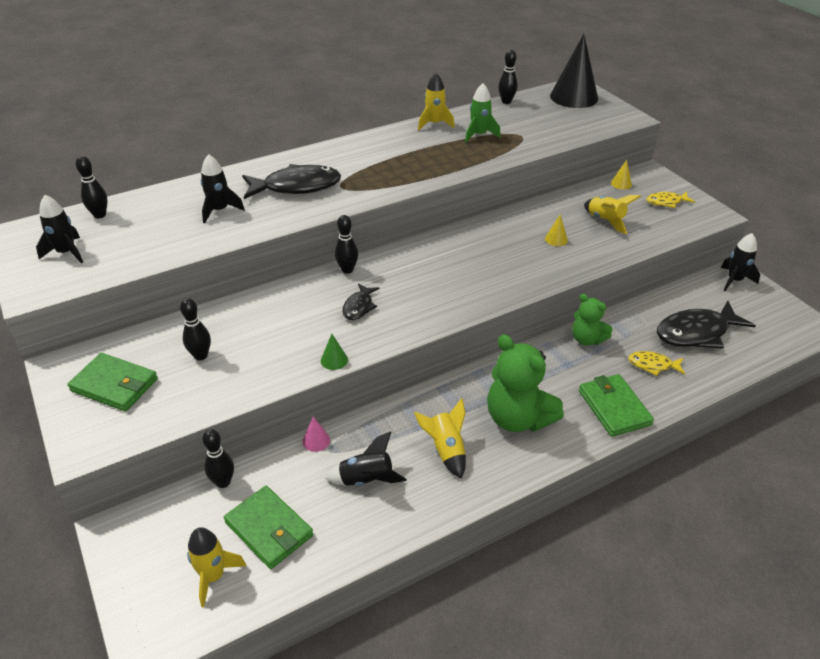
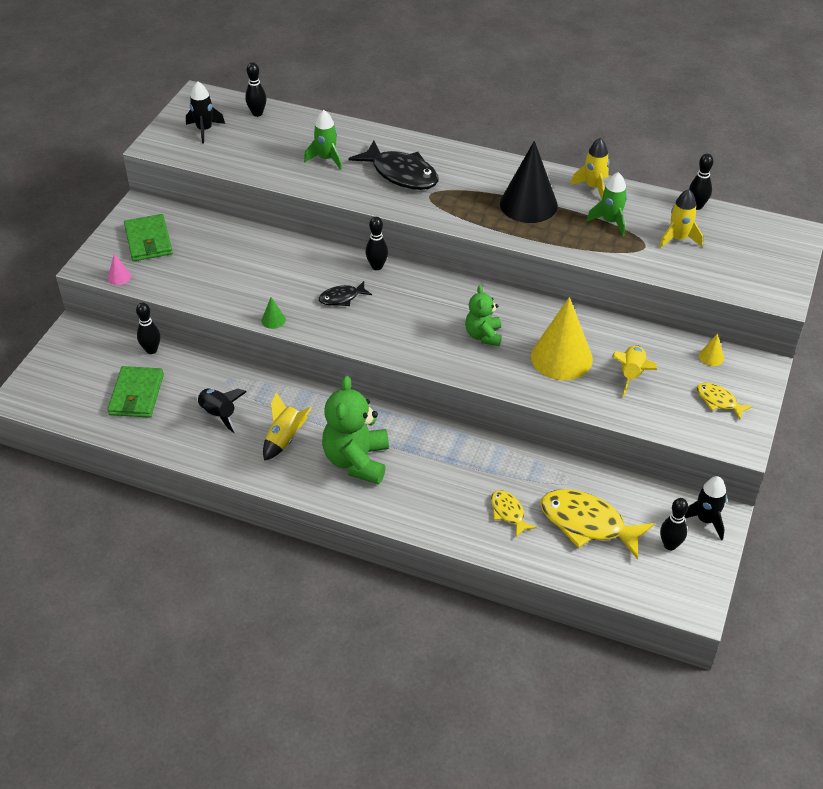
camera: 50 degrees right, 5 degrees up
black bowling pin [180,298,211,361] -> black bowling pin moved to [660,498,688,550]
yellow rocket [187,527,246,607] -> yellow rocket moved to [659,189,703,248]
black rocket [201,154,245,223] -> green rocket [304,110,342,170]
pink cone [303,417,330,452] -> pink cone moved to [108,254,131,285]
yellow cone [545,214,568,246] -> yellow cone [531,297,593,380], size x2.48
black cone [550,34,598,108] -> black cone moved to [500,141,558,223]
green teddy bear [572,294,613,345] -> green teddy bear moved to [465,285,502,346]
green wallet [579,374,654,437] -> none
black fish [657,301,756,349] -> yellow fish [540,489,655,559]

